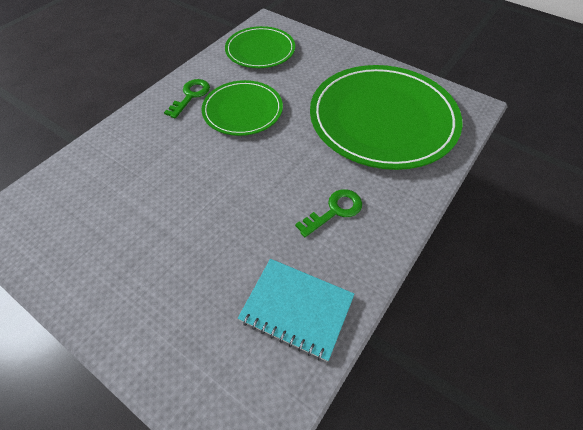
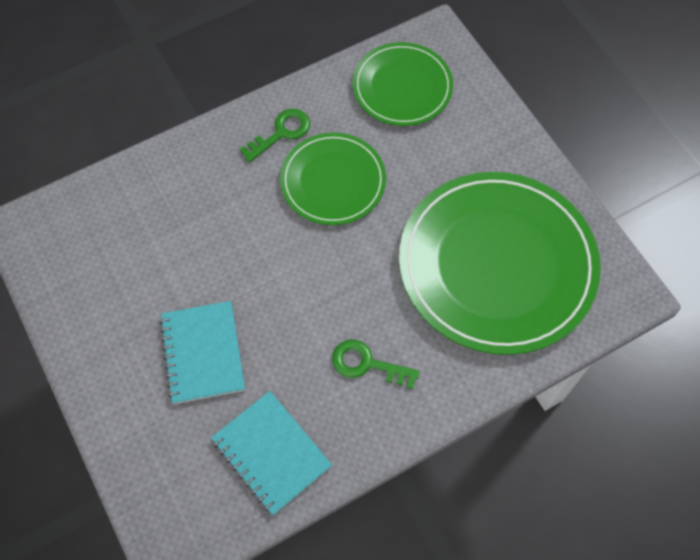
camera: 25 degrees right, 10 degrees up
green key [295,189,362,237] -> green key turned 150 degrees counterclockwise [332,339,420,389]
none -> turquoise notebook [160,301,245,404]

